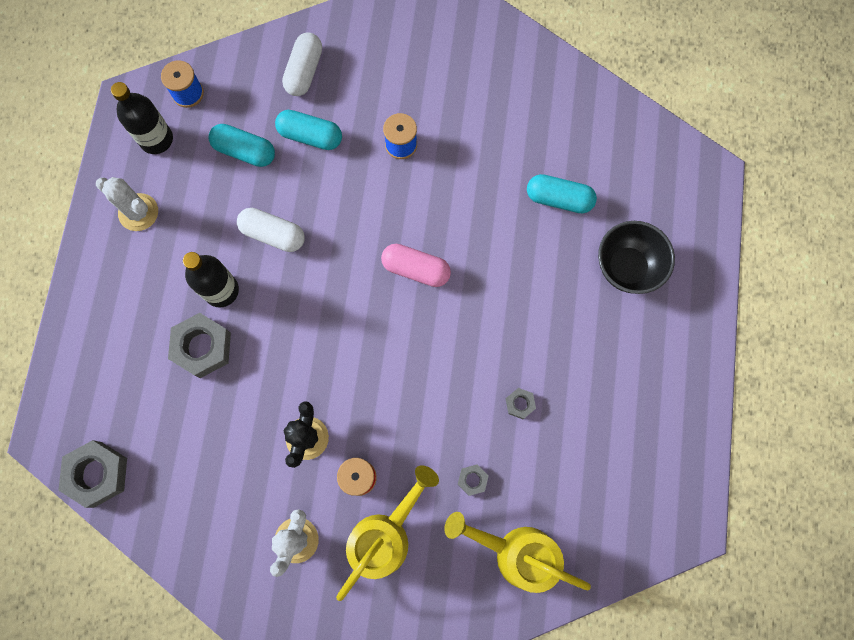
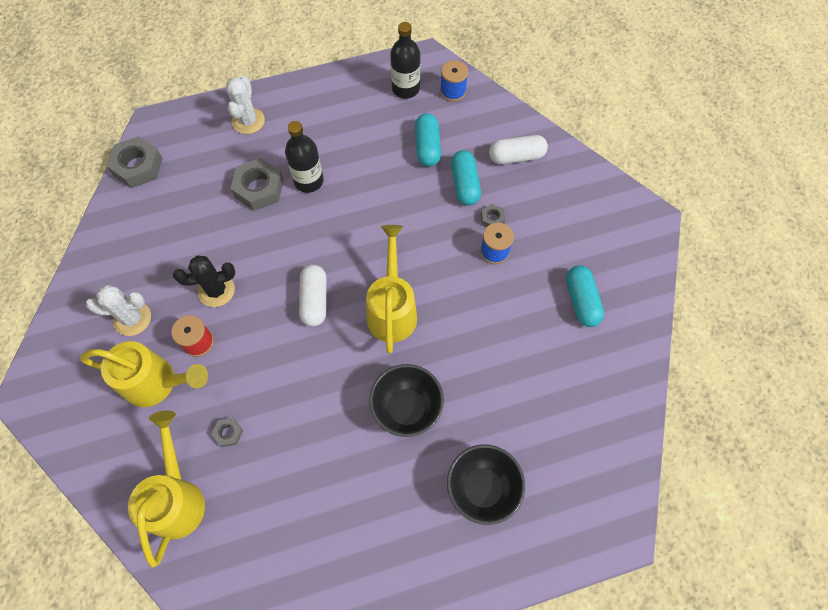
camera: 65 degrees right, 10 degrees down
white cactus [96,177,158,231] -> white cactus moved to [226,76,265,134]
white capsule [237,208,305,252] -> white capsule moved to [299,265,326,327]
pink capsule [381,244,451,287] -> yellow watering can [366,225,417,354]
grey nut [506,388,536,419] -> grey nut moved to [481,204,505,227]
turquoise capsule [527,174,597,214] -> turquoise capsule moved to [566,265,604,327]
none -> black bowl [369,364,444,437]

